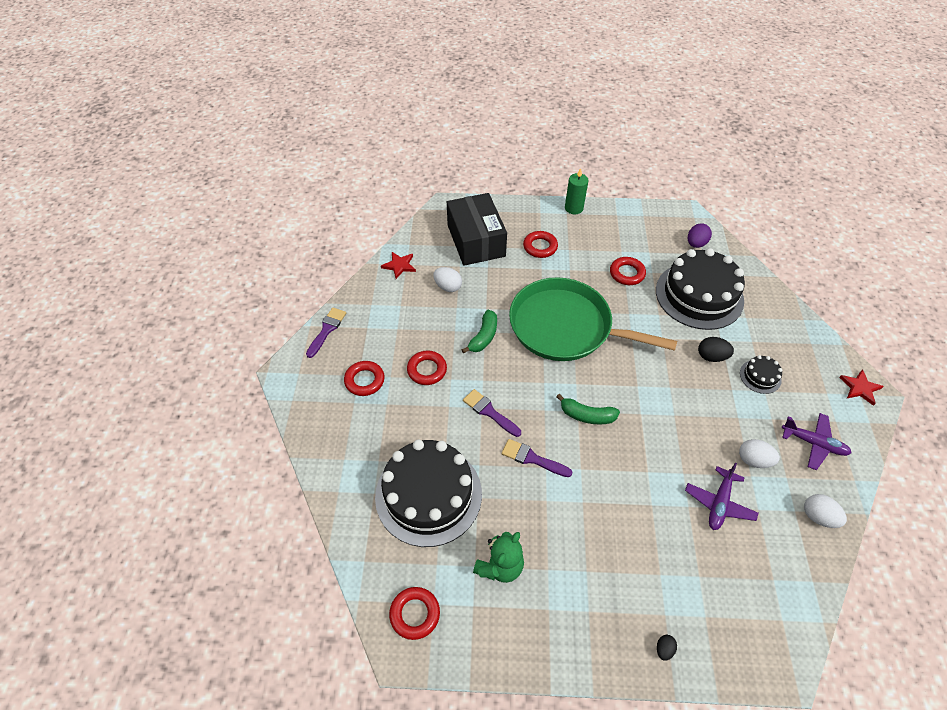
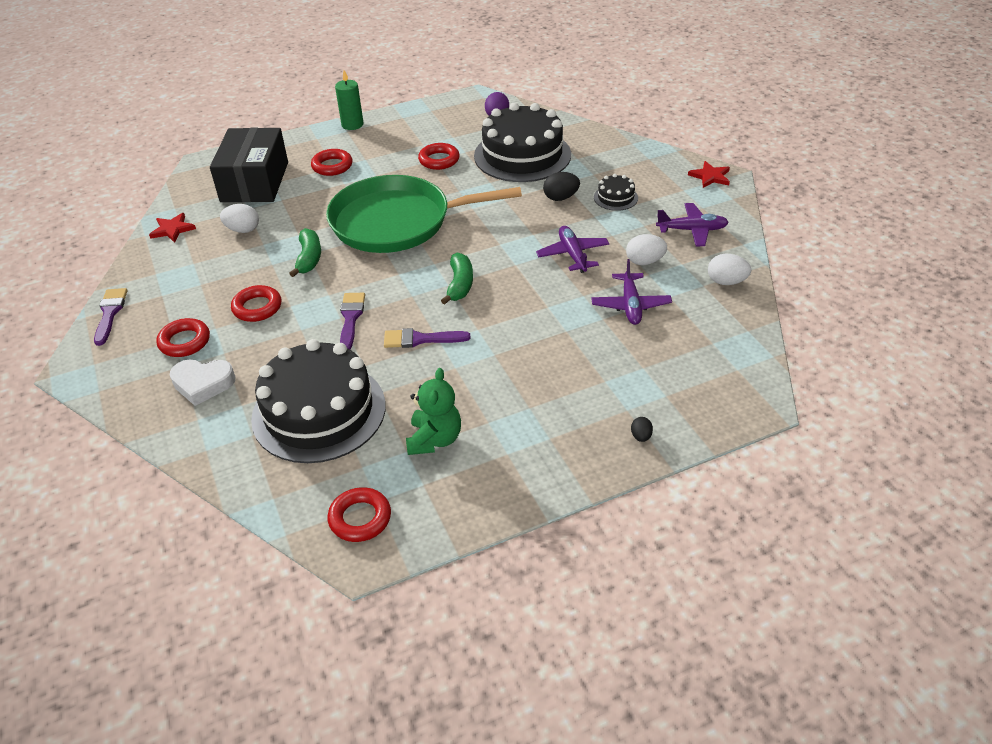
camera: 25 degrees left, 10 degrees down
black box [447,193,507,266] -> black box turned 45 degrees clockwise [210,127,288,202]
purple brush [463,389,521,437] -> purple brush turned 75 degrees clockwise [340,293,365,349]
green banana [556,394,620,424] -> green banana turned 75 degrees counterclockwise [441,252,473,304]
none -> white heart [170,359,235,406]
none -> purple plane [536,226,609,273]

